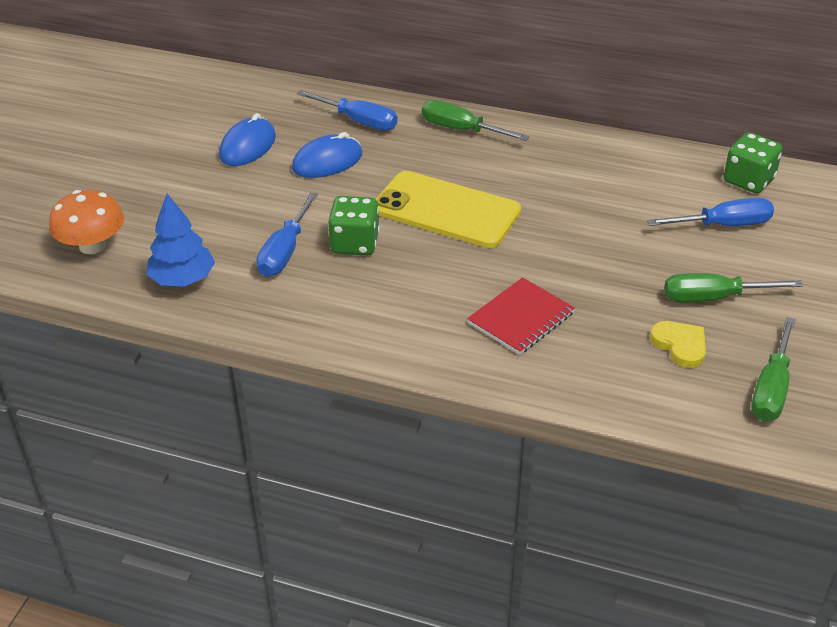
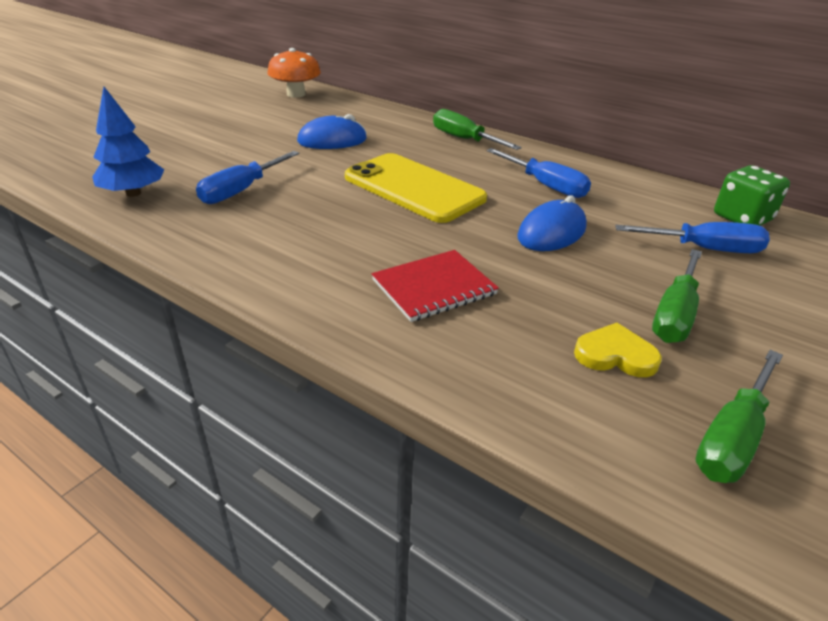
camera: 15 degrees right, 5 degrees down
orange mushroom [49,190,124,254] -> orange mushroom moved to [267,48,321,98]
blue mouse [219,113,276,166] -> blue mouse moved to [517,195,587,251]
blue screwdriver [297,90,398,131] -> blue screwdriver moved to [487,148,591,198]
green dice [328,196,380,256] -> none
yellow heart [650,321,706,368] -> yellow heart turned 60 degrees counterclockwise [574,322,662,377]
green screwdriver [664,273,803,302] -> green screwdriver turned 75 degrees counterclockwise [652,249,702,343]

